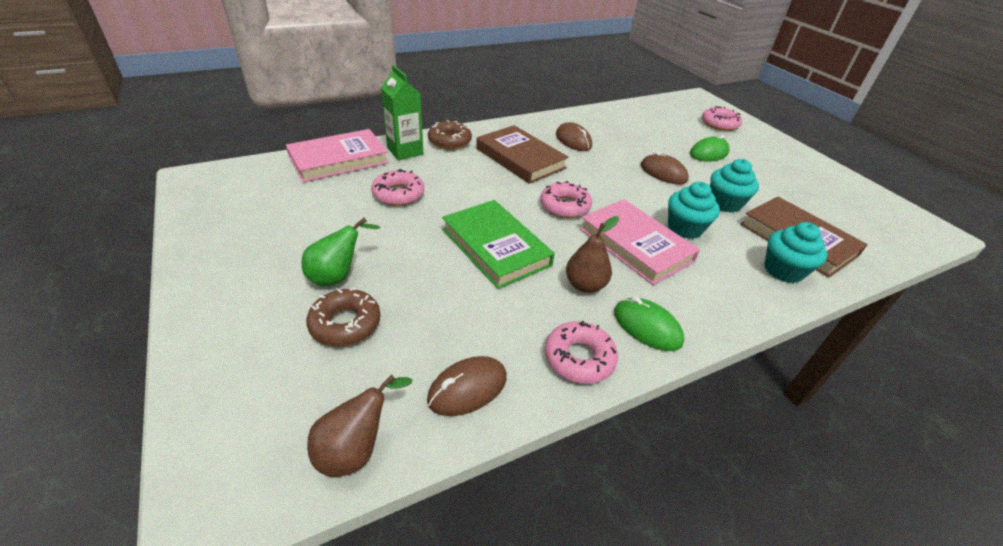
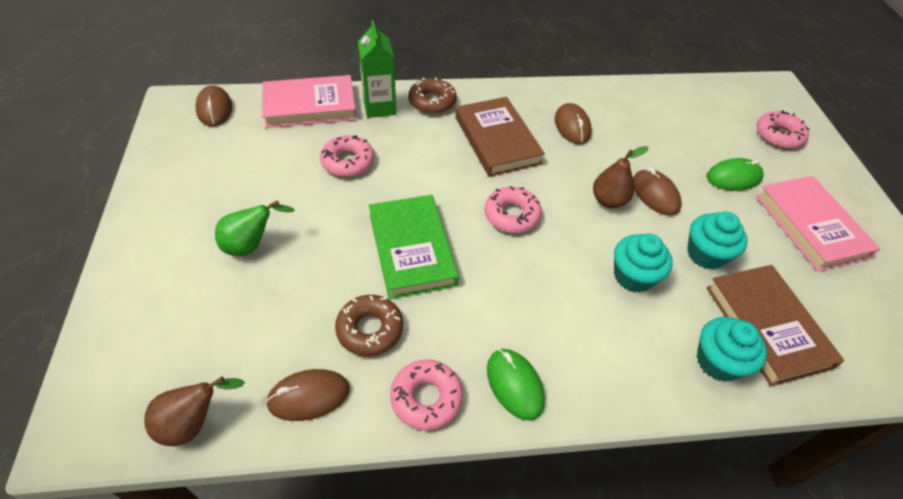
camera: 20 degrees right, 10 degrees up
brown donut [306,288,381,346] -> brown donut moved to [335,295,403,356]
brown pear [566,216,619,293] -> brown pear moved to [593,146,649,208]
pink book [579,199,700,285] -> pink book moved to [756,176,880,272]
none -> brown mouse [195,85,232,127]

